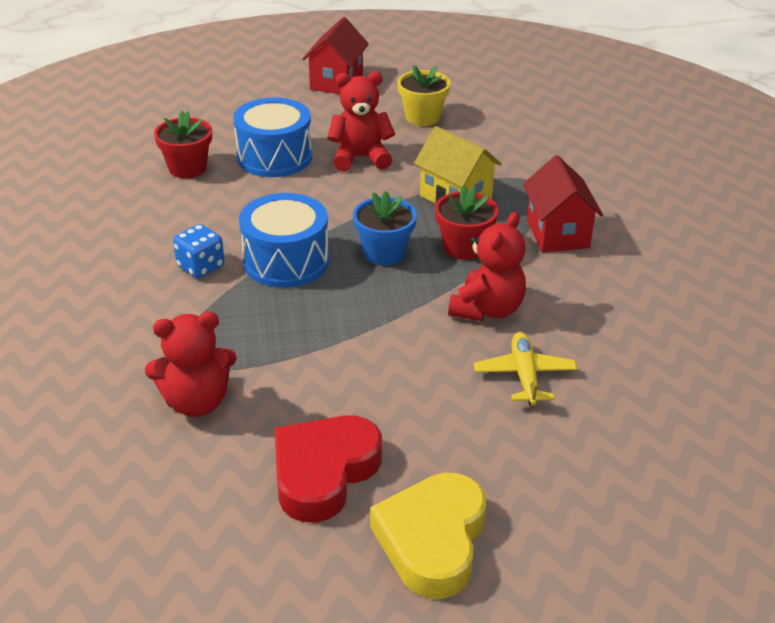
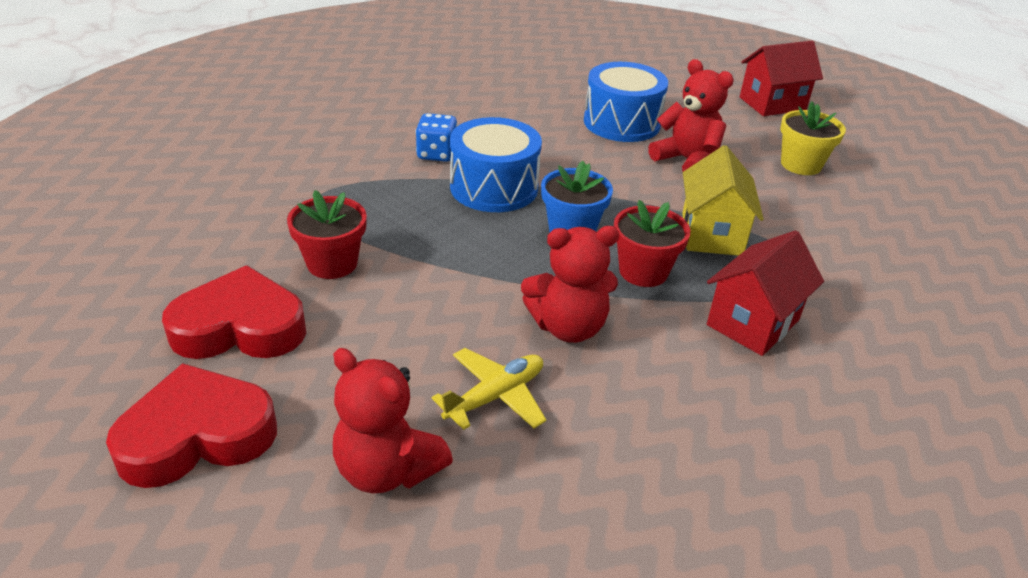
camera: 50 degrees right, 0 degrees up
red teddy bear [145,312,237,417] -> red teddy bear moved to [333,348,453,493]
red flower pot [154,110,212,178] -> red flower pot moved to [287,190,367,279]
yellow heart [370,473,486,599] -> red heart [106,363,277,488]

